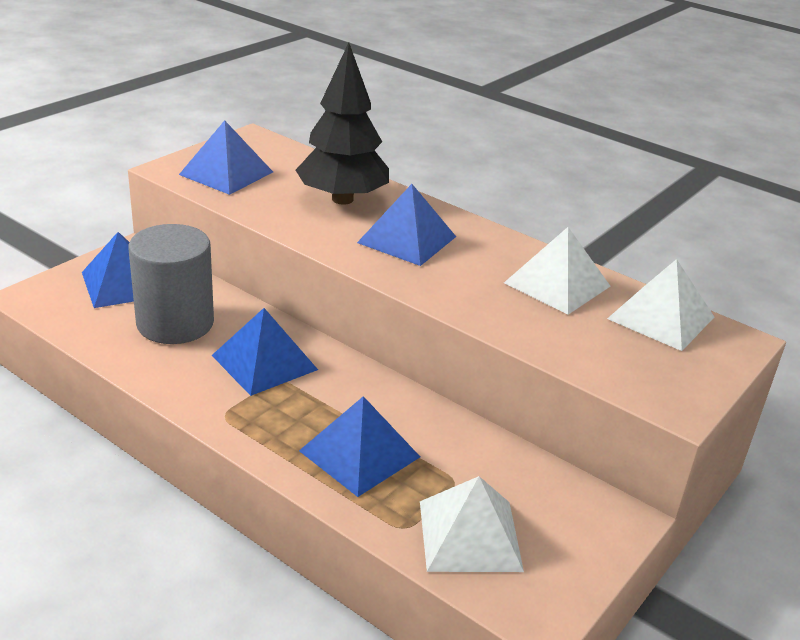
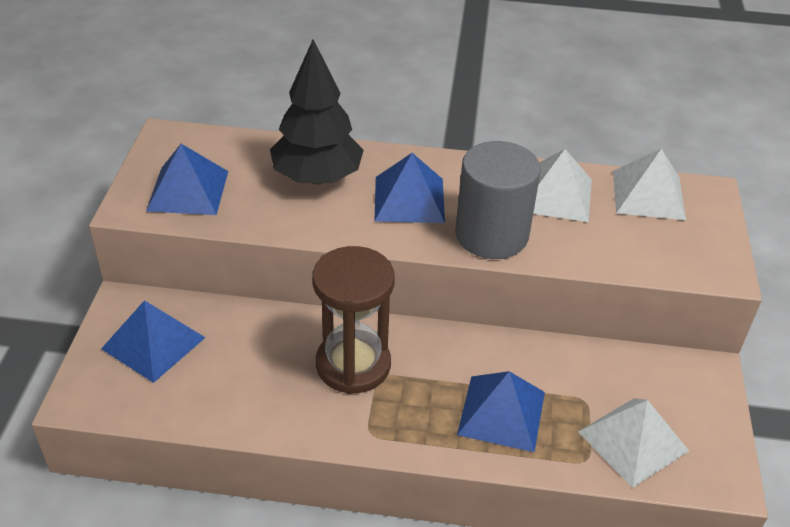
camera: 30 degrees left, 10 degrees up
grey cylinder [128,224,214,344] -> grey cylinder moved to [455,141,541,259]
blue pyramid [212,308,318,396] -> brown hourglass [312,246,395,394]

